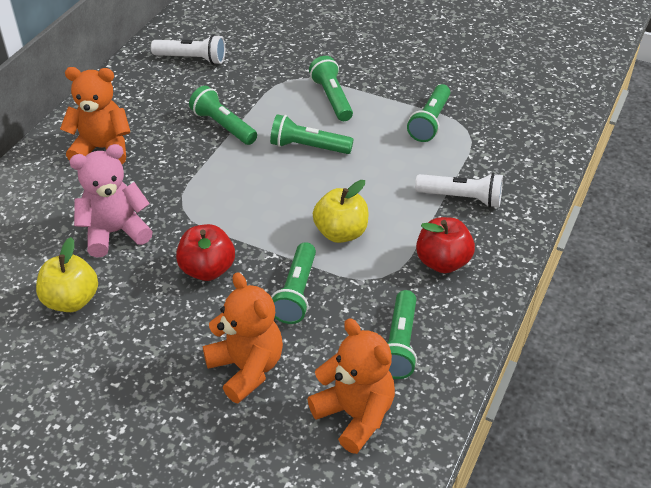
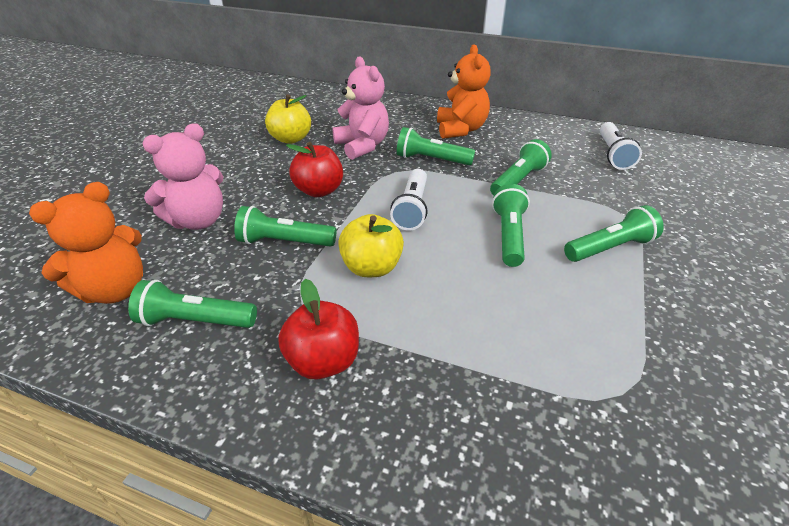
camera: 85 degrees right, 5 degrees down
orange teddy bear [203,272,283,404] -> pink teddy bear [142,123,223,230]
green flashlight [407,84,450,142] -> green flashlight moved to [397,127,475,165]
white flashlight [415,173,503,208] -> white flashlight moved to [390,169,428,230]

